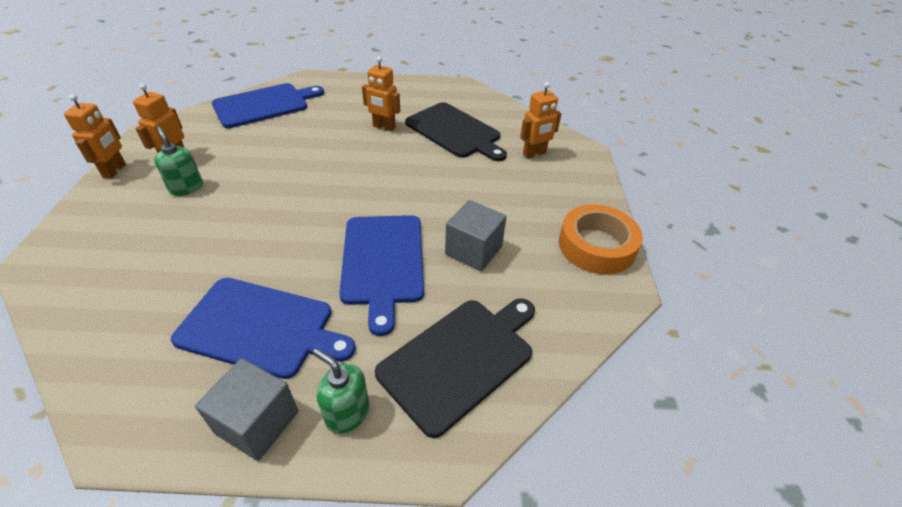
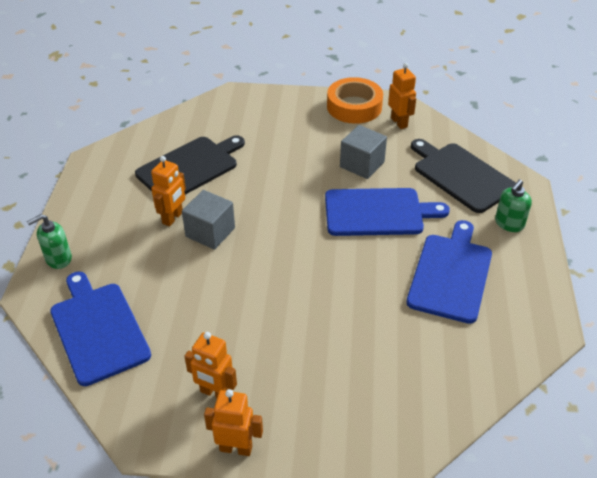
camera: 85 degrees left, 0 degrees up
green soap dispenser [154,126,203,196] -> green soap dispenser moved to [27,214,72,269]
grey cube [195,358,298,461] -> grey cube moved to [182,190,235,250]
orange robot [520,82,561,159] -> orange robot moved to [388,63,416,129]

